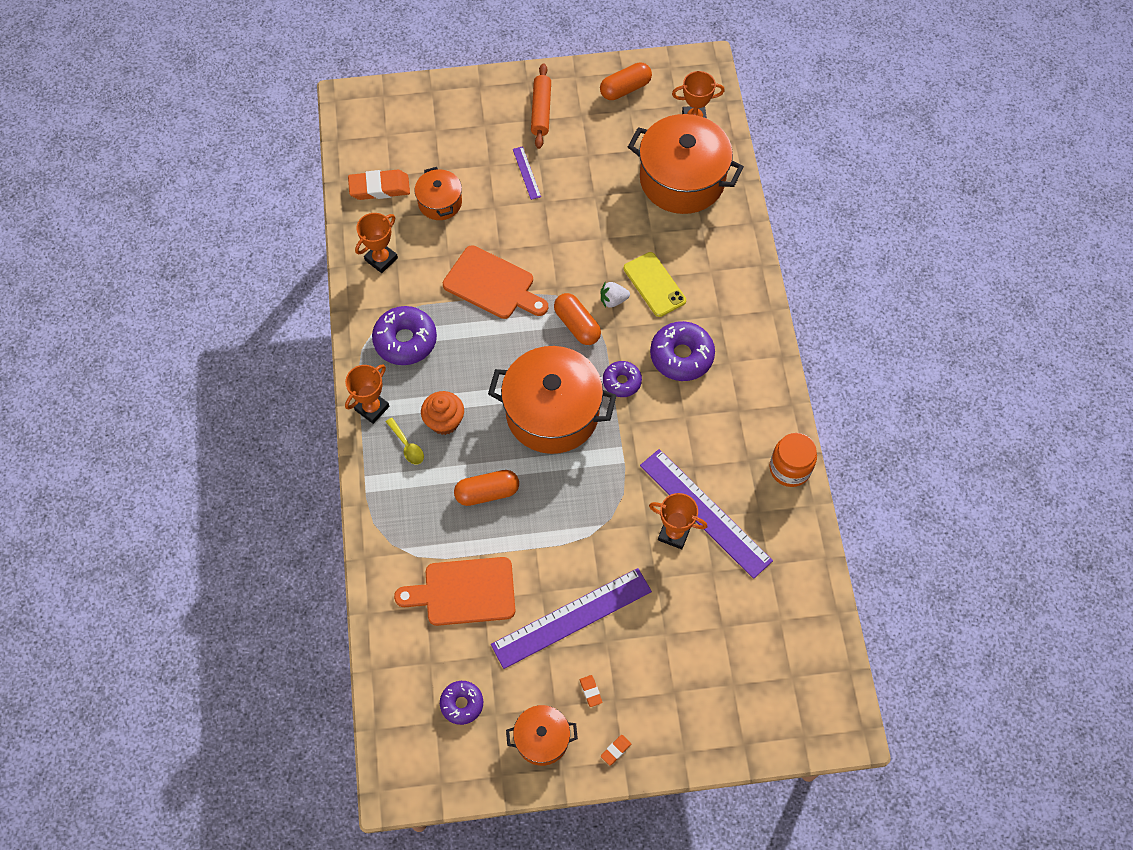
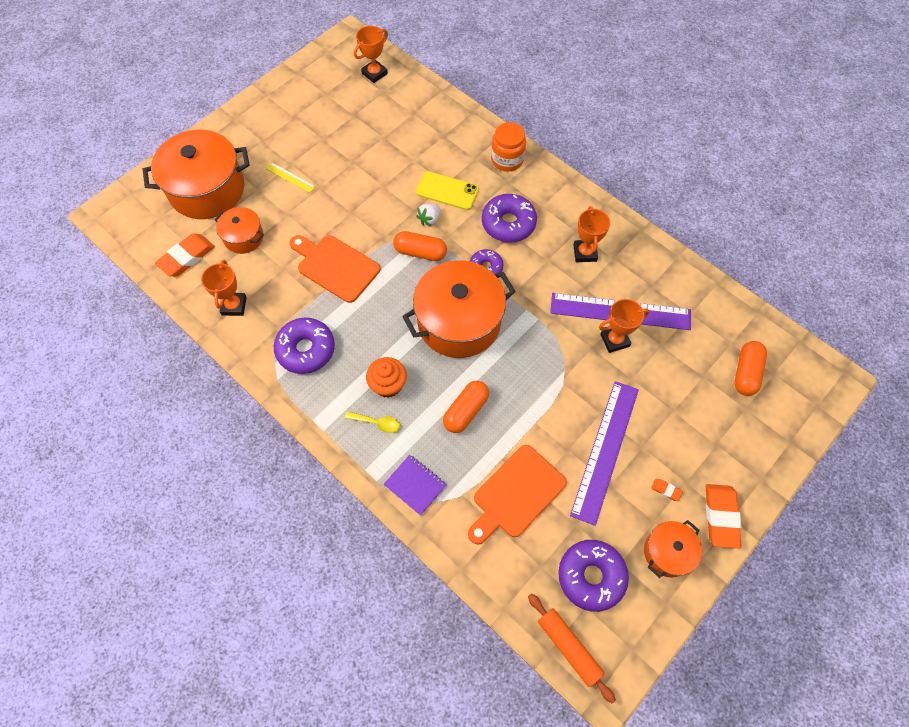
camera: 40 degrees left, 0 degrees up
orange trophy [345,365,389,424] -> orange trophy moved to [573,206,610,262]
purple donut [440,681,483,725] -> purple donut [558,540,629,612], size x1.66
orange cutting board [443,245,548,319] -> orange cutting board turned 135 degrees counterclockwise [290,235,380,303]
purple ruler [513,146,541,200] -> yellow ruler [265,162,316,193]
orange rolling pin [531,63,551,149] -> orange rolling pin moved to [528,593,616,703]
orange capsule [600,63,652,100] -> orange capsule moved to [734,341,767,396]
orange eraser [601,735,631,766] -> orange eraser [706,484,742,549], size x2.24
orange pot [628,114,744,214] -> orange pot moved to [143,130,250,219]
orange jar [769,433,817,487] -> orange jar moved to [491,122,526,171]
none -> purple notebook [383,455,447,516]

